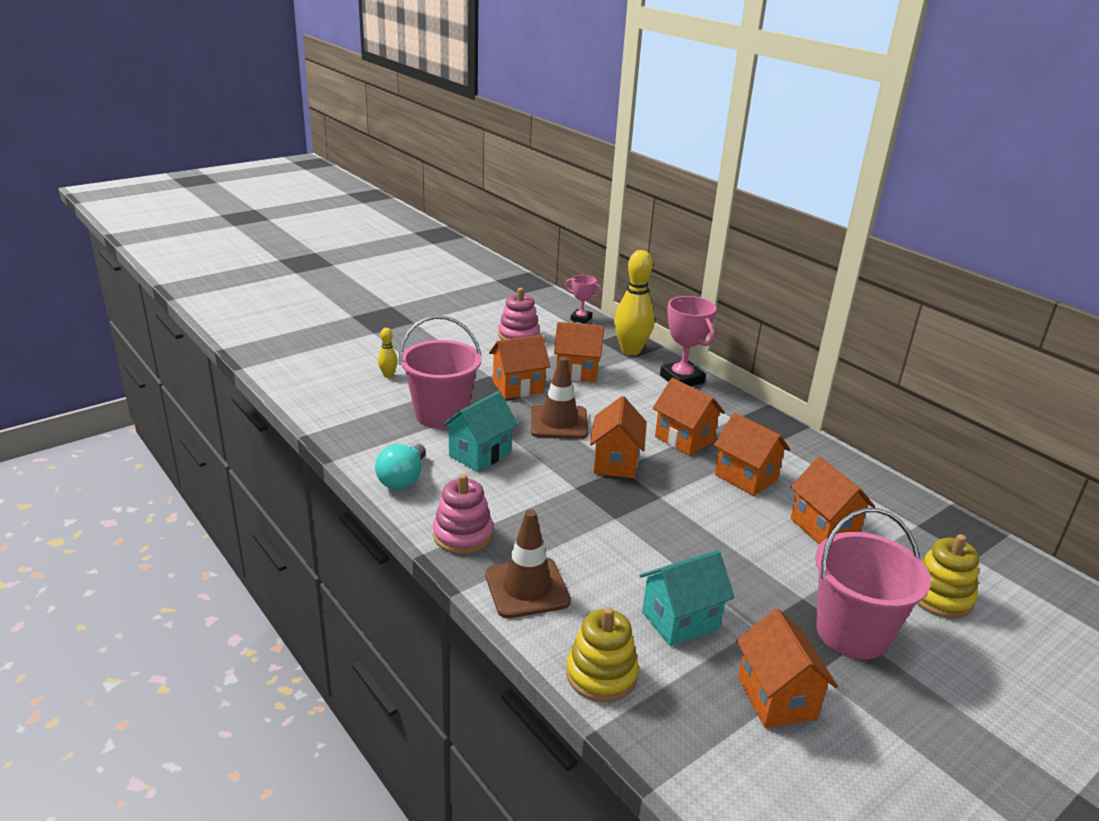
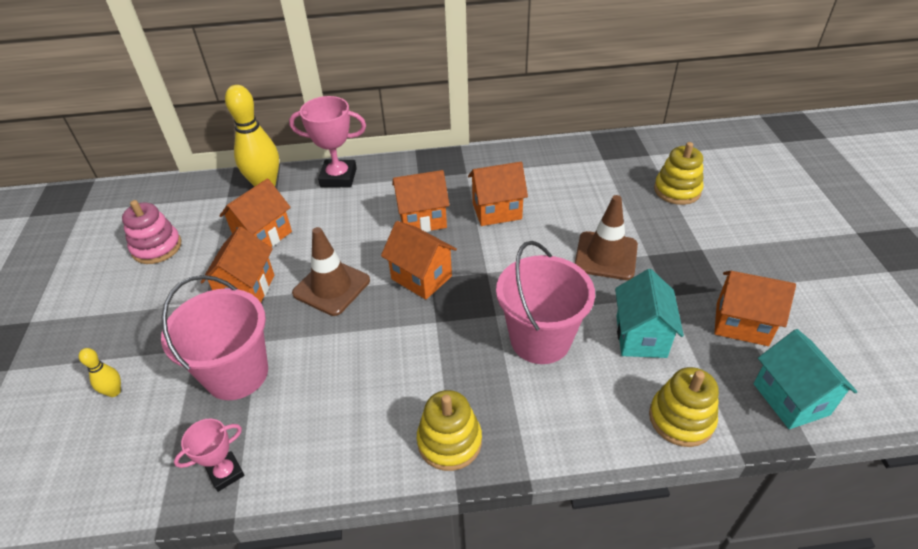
camera: 55 degrees left, 15 degrees up
turquoise light bulb [375,443,426,490] -> none
pink stacking toy [433,474,493,554] -> yellow stacking toy [417,390,482,471]
turquoise house [442,391,518,472] -> turquoise house moved to [753,329,857,429]
brown traffic cone [485,510,571,618] -> brown traffic cone moved to [575,195,638,280]
pink trophy [565,275,602,324] -> pink trophy moved to [174,418,244,492]
orange house [790,457,875,545] -> none
pink bucket [815,508,931,659] -> pink bucket moved to [496,241,595,364]

